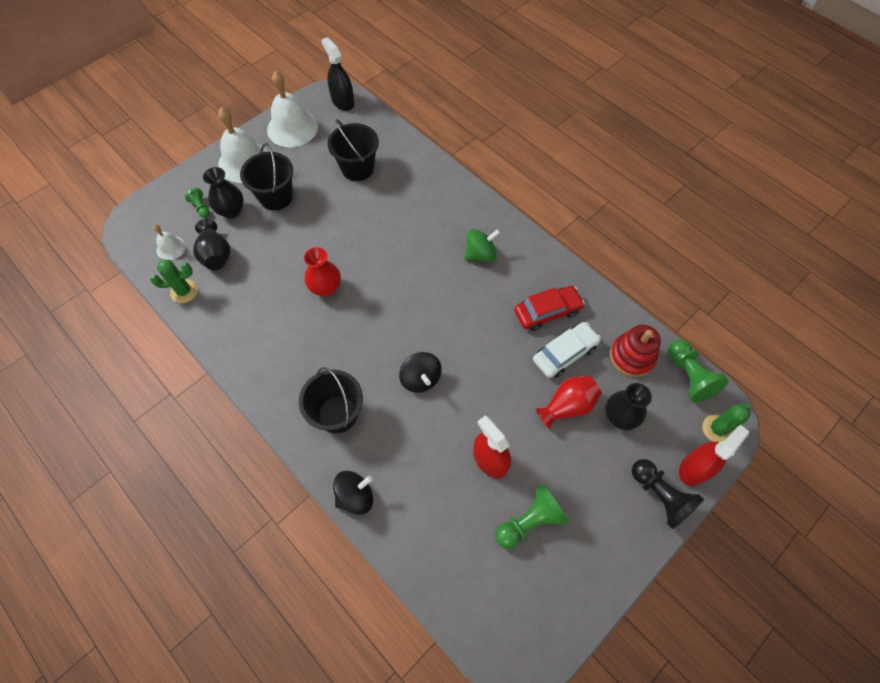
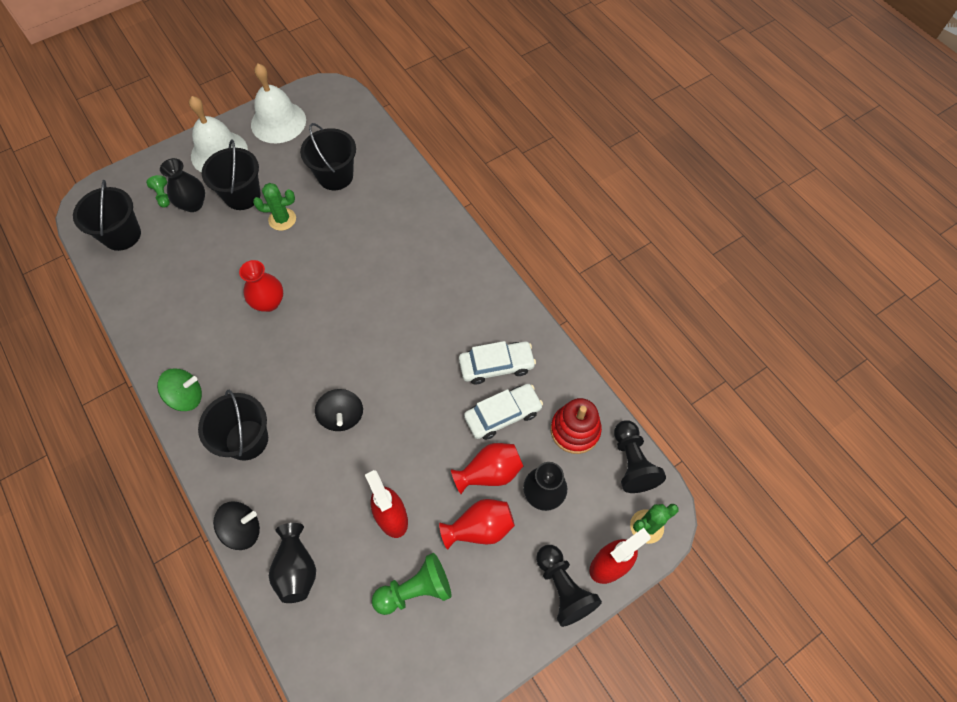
camera: 10 degrees right, 0 degrees up
green cactus [150,259,198,303] -> green cactus moved to [253,183,296,231]
white bell [153,225,186,260] -> black bucket [73,180,141,251]
black vase [193,219,230,270] -> black vase moved to [269,523,316,603]
black spray bottle [321,37,354,111] -> none
green spinning top [465,229,500,262] -> green spinning top moved to [157,368,202,411]
red car [514,286,585,331] -> white car [459,341,536,384]
green pawn [668,339,729,403] -> black pawn [614,420,666,493]
none -> red vase [439,499,515,550]

